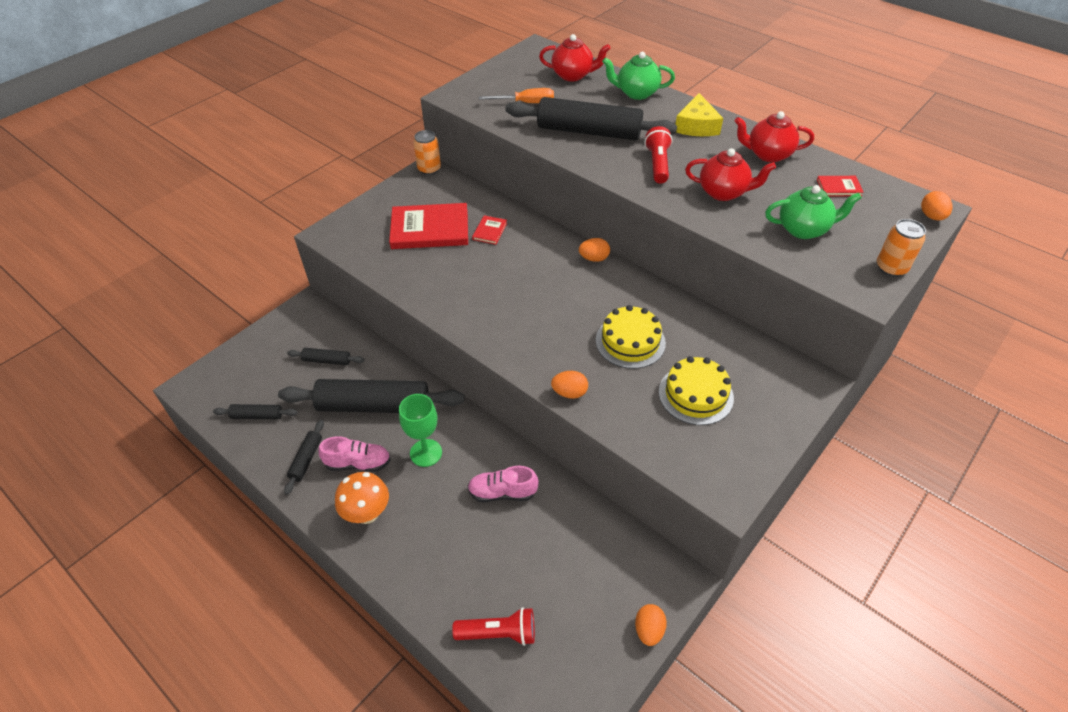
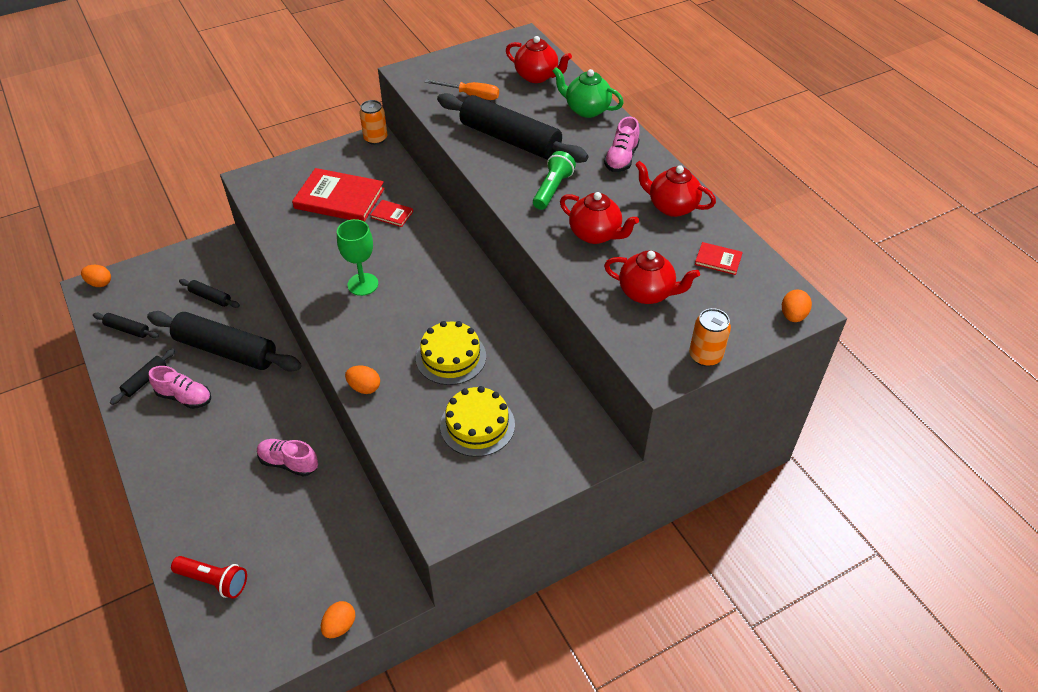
camera: 20 degrees right, 0 degrees up
orange mushroom [335,472,389,524] -> none
green goblet [399,394,442,467] -> green goblet moved to [337,219,378,296]
red book [472,215,507,245] -> red book turned 75 degrees clockwise [370,200,413,227]
orange egg [579,238,610,262] -> orange egg moved to [81,265,111,287]
red flashlight [645,126,673,183] -> green flashlight [533,151,576,210]
yellow cheese [675,93,723,136] -> pink shoe [604,117,640,172]
green teapot [765,185,862,239] -> red teapot [604,250,700,304]

